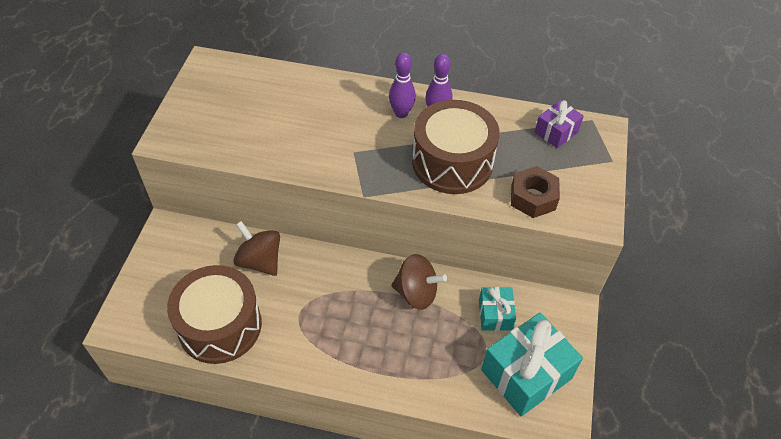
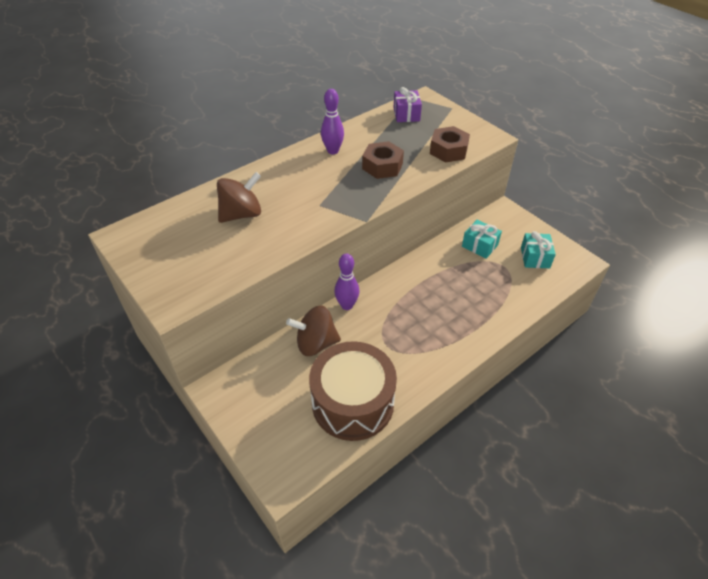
camera: 50 degrees left, 5 degrees down
purple bowling pin [389,52,416,118] -> purple bowling pin moved to [334,254,360,310]
brown spinning top [391,254,447,310] -> brown spinning top moved to [217,172,261,223]
brown drum [412,100,500,194] -> brown nut [362,141,404,179]
turquoise gift [481,313,583,416] -> turquoise gift [521,231,556,268], size x0.53

